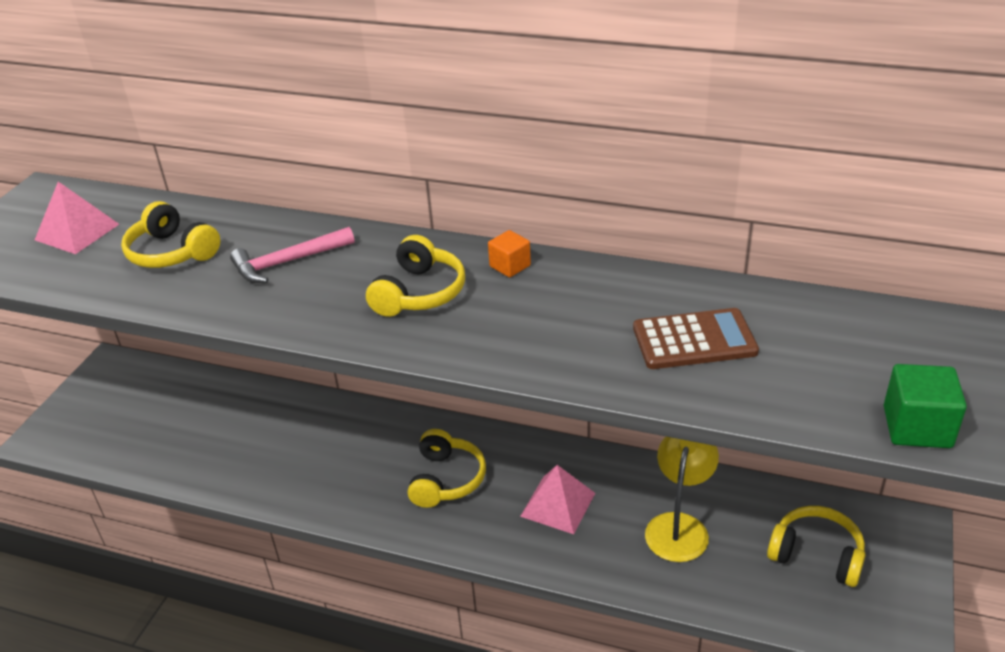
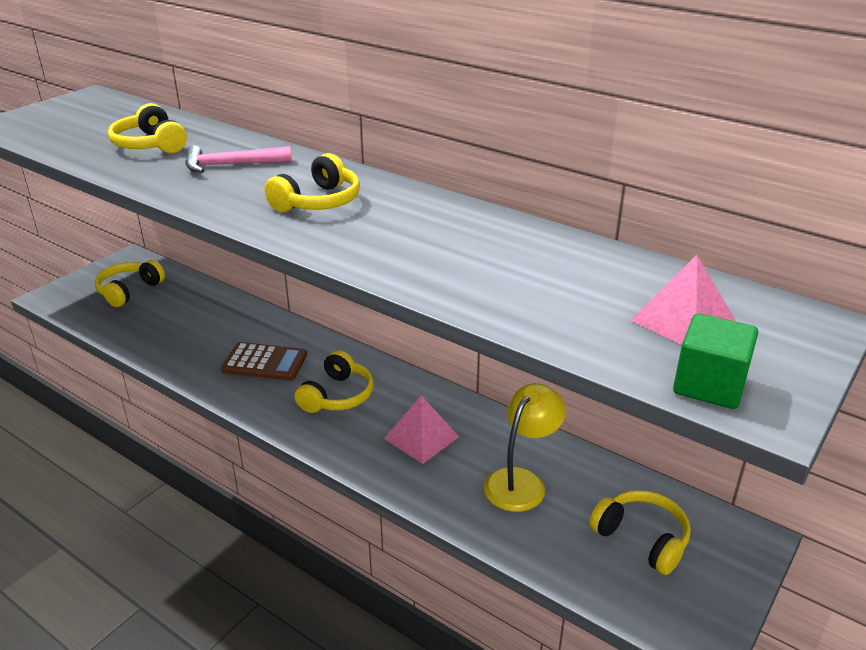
camera: 15 degrees right, 5 degrees down
pink pyramid [35,182,119,254] -> pink pyramid moved to [630,255,736,345]
orange cube [488,230,531,277] -> none
brown calculator [633,308,759,369] -> brown calculator moved to [221,342,307,381]
none -> yellow headphones [95,260,165,307]

